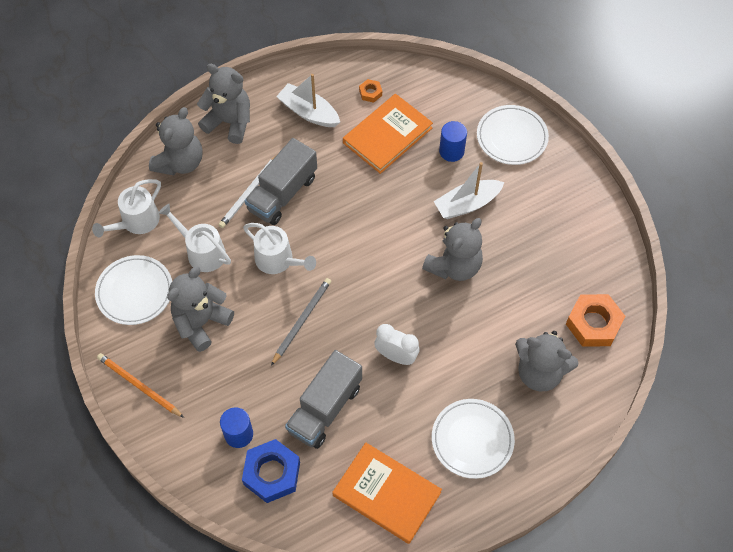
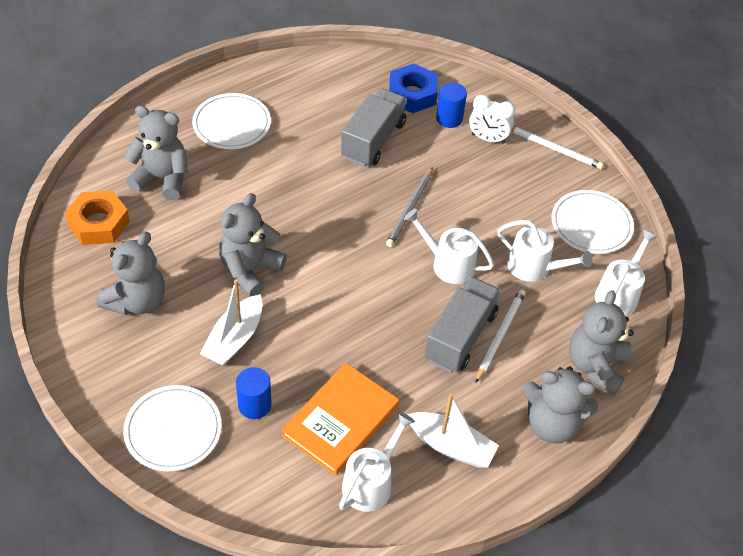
camera: 170 degrees right, 10 degrees down
orange pencil [97,353,184,418] -> white pencil [511,126,604,169]
grey teddy bear [167,266,234,352] -> grey teddy bear moved to [97,232,165,315]
orange book [332,443,442,544] -> none
orange nut [359,79,382,103] -> white watering can [339,412,415,512]
white clock [374,324,420,365] -> white clock moved to [469,95,516,144]
white boat [434,162,504,219] -> white boat turned 150 degrees clockwise [200,279,263,366]

